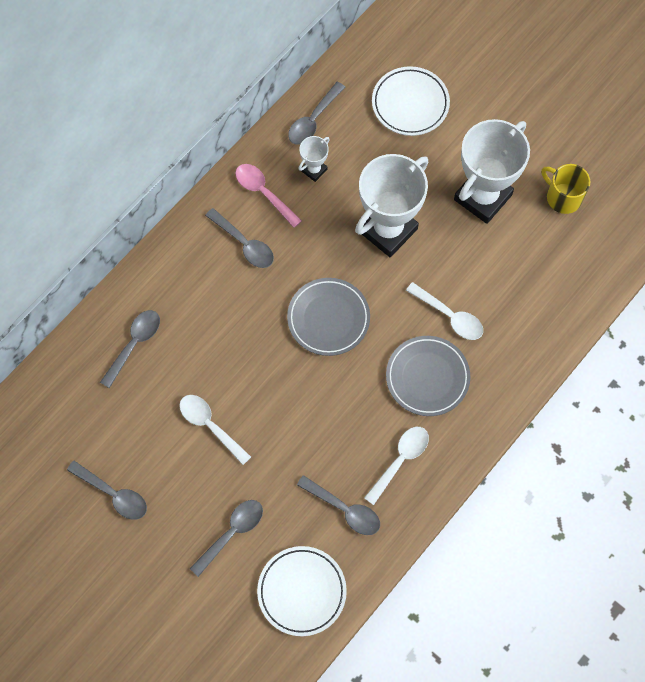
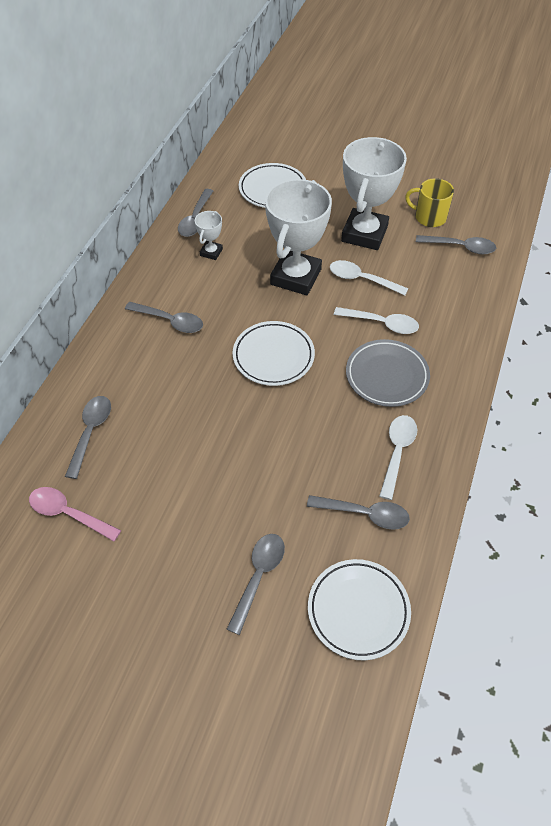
camera: 20 degrees left, 15 degrees down
grey spoon [67,461,147,520] -> grey spoon moved to [416,235,496,254]
white spoon [179,395,251,465] -> white spoon moved to [330,260,409,296]
pink spoon [235,164,302,228] -> pink spoon moved to [29,487,121,541]
grey plate [287,278,370,356] -> white plate [232,321,315,386]

